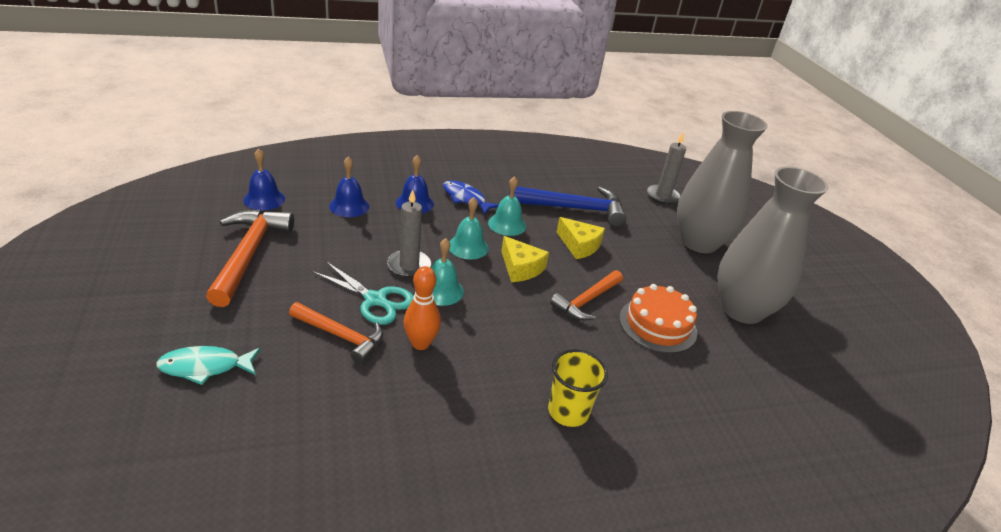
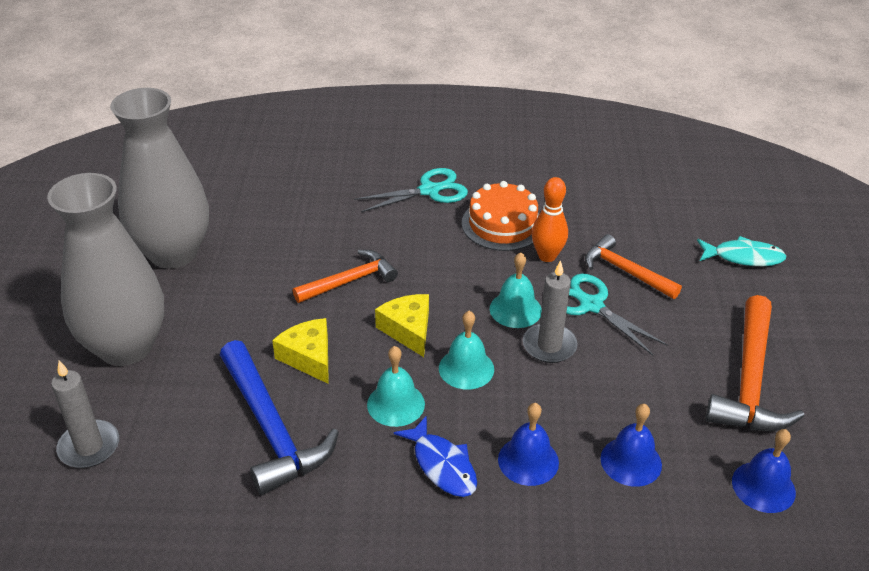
camera: 160 degrees left, 5 degrees up
blue hammer [509,186,626,226] -> blue hammer turned 135 degrees counterclockwise [220,340,339,495]
yellow cup [548,349,608,427] -> turquoise scissors [354,168,468,212]
orange cake [619,284,697,353] -> orange cake moved to [462,181,539,251]

